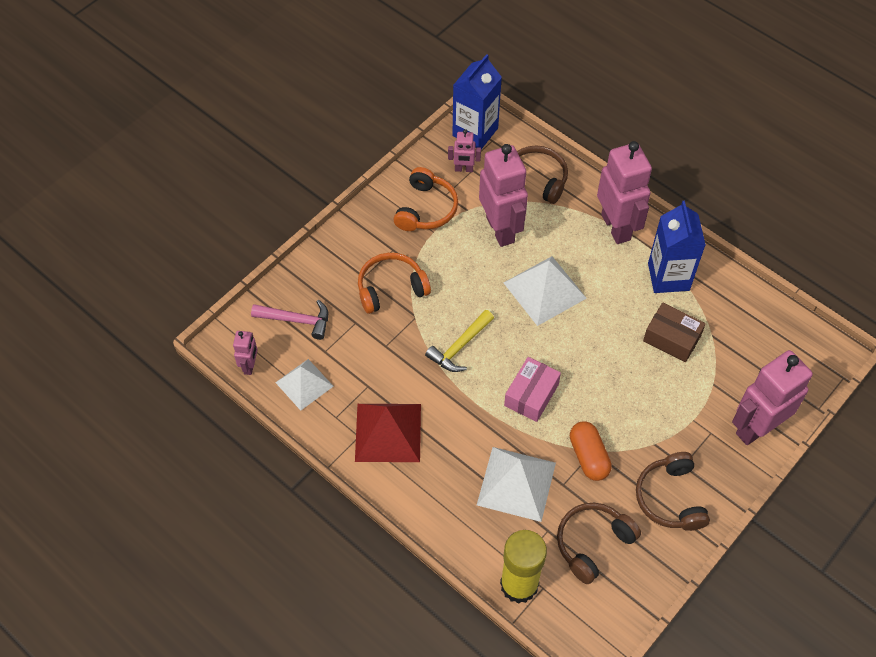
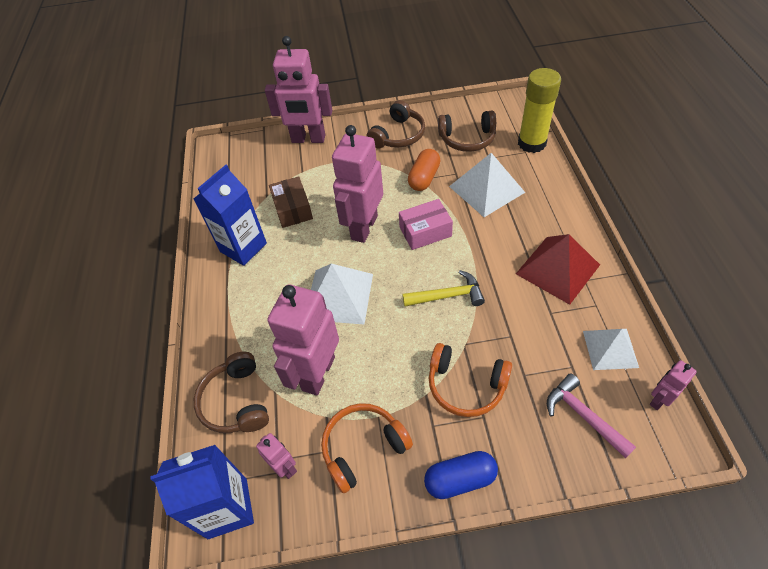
camera: 135 degrees left, 5 degrees down
pink robot [597,141,652,244] -> pink robot moved to [332,125,383,243]
none -> blue capsule [424,451,498,499]

